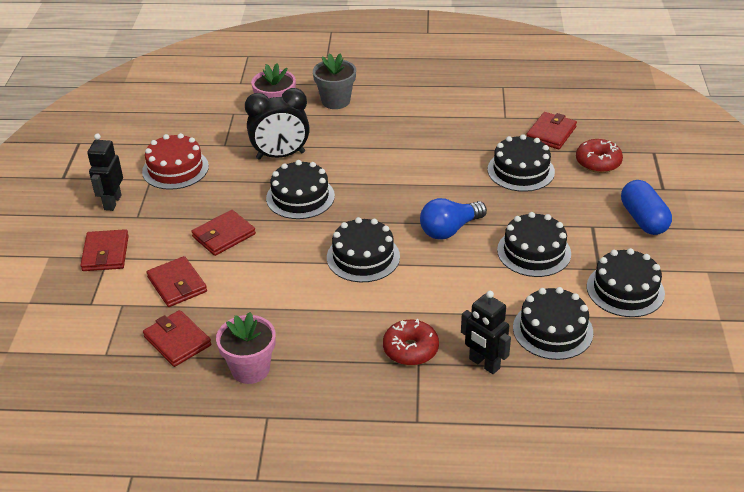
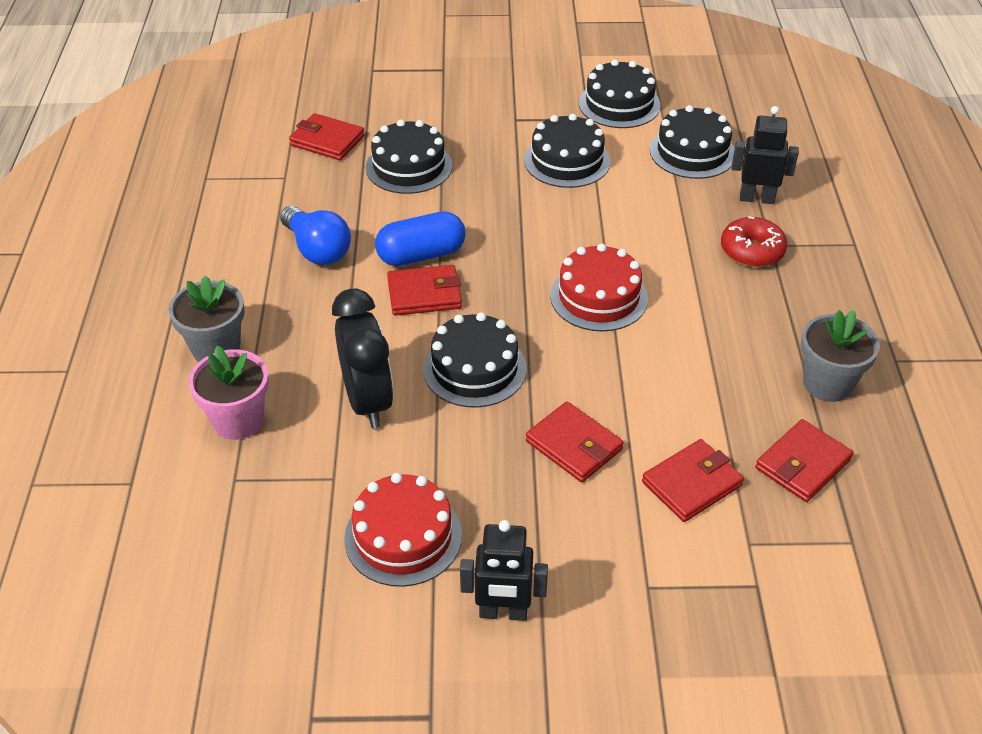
camera: 95 degrees left, 5 degrees up
red wallet [80,229,129,271] -> red wallet moved to [387,265,462,316]
pink flower pot [216,312,275,384] -> grey flower pot [801,310,880,402]
black cake [327,217,400,282] -> red cake [550,244,648,332]
blue light bulb [420,198,487,240] -> blue light bulb moved to [280,206,351,265]
black robot [461,291,511,374] -> black robot turned 120 degrees counterclockwise [732,106,799,204]
red donut [576,139,623,173] -> none
blue capsule [621,180,672,235] -> blue capsule moved to [375,211,466,266]

